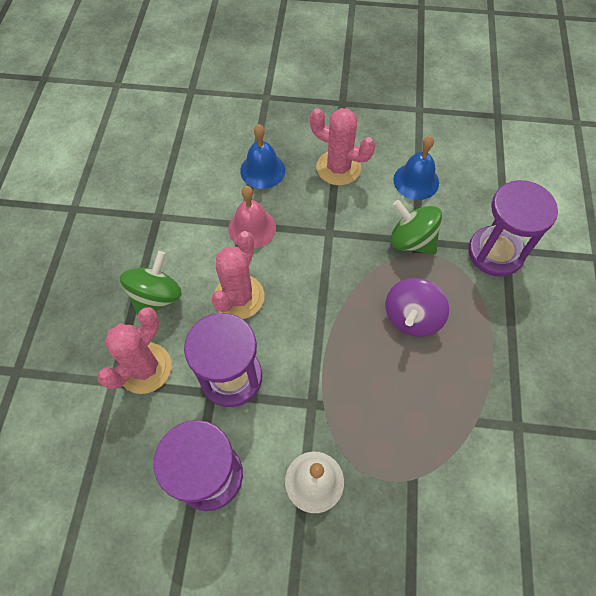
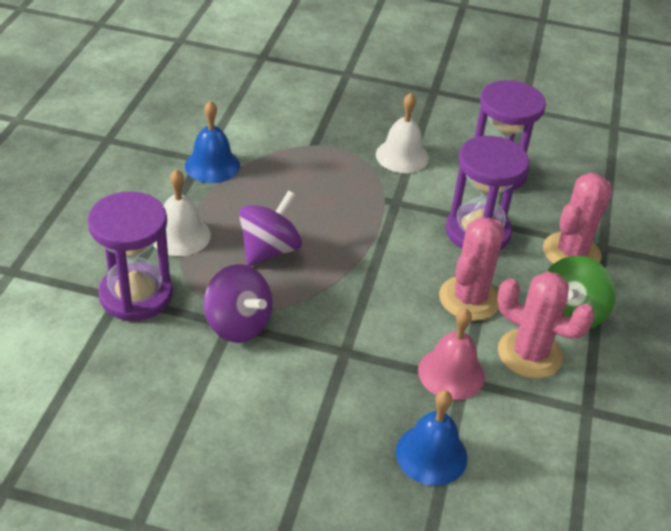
camera: 175 degrees left, 20 degrees down
pink cactus [310,108,375,186] -> pink cactus moved to [497,271,595,379]
green spinning top [390,200,442,255] -> purple spinning top [203,264,273,343]
blue bell [393,136,439,200] -> blue bell moved to [185,101,240,183]
none -> white bell [153,169,211,256]

